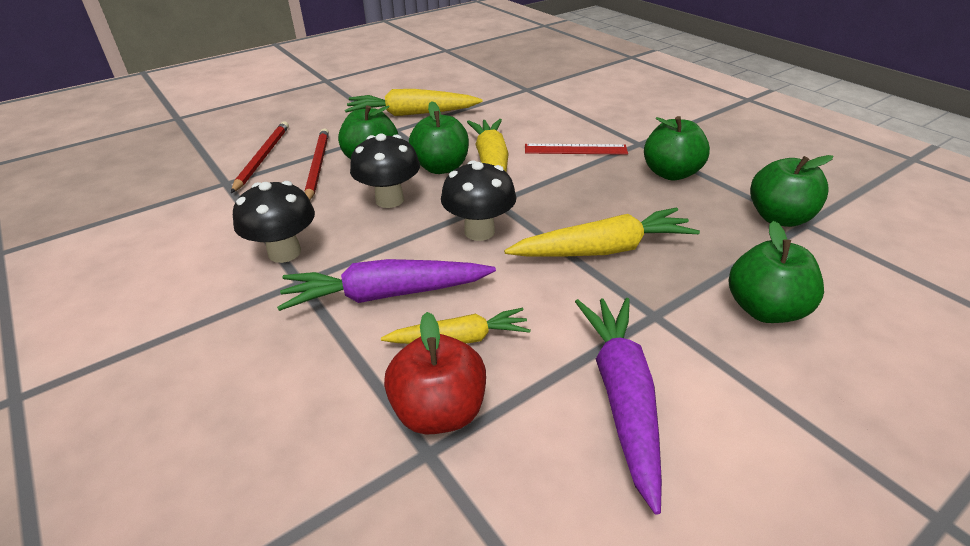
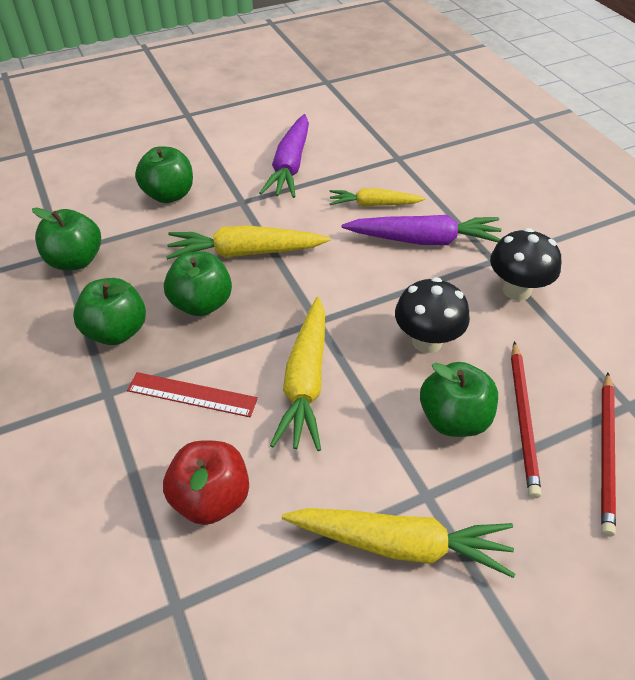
camera: 170 degrees left, 10 degrees up
red apple [384,312,486,435] -> red apple moved to [163,441,249,525]
green apple [409,101,469,174] -> green apple moved to [164,251,232,316]
black mushroom [441,160,516,241] -> none

